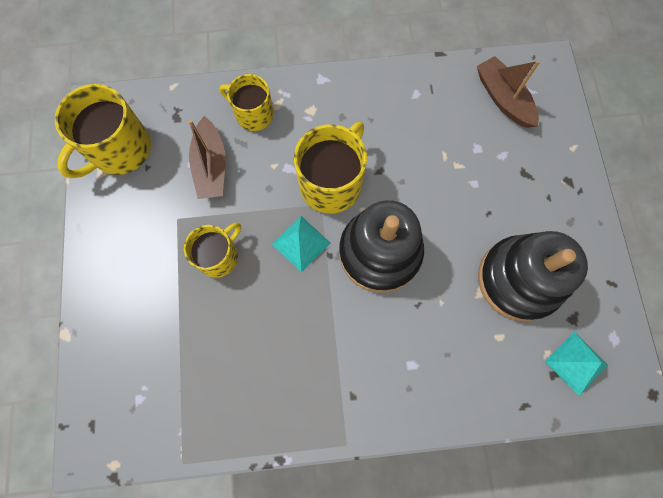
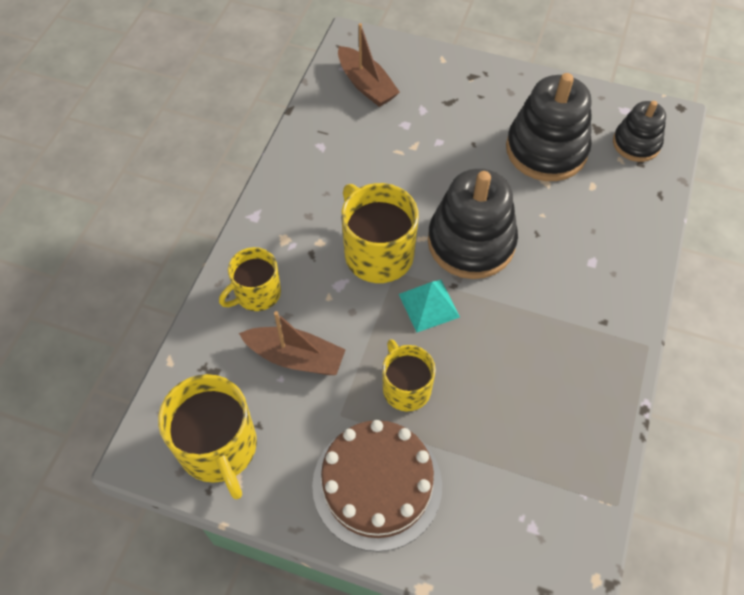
camera: 65 degrees left, 15 degrees down
brown boat [477,56,540,128] -> brown boat turned 120 degrees counterclockwise [338,23,400,107]
turquoise pyramid [545,332,608,396] -> black stacking toy [613,101,666,162]
none -> brown cake [312,420,442,552]

